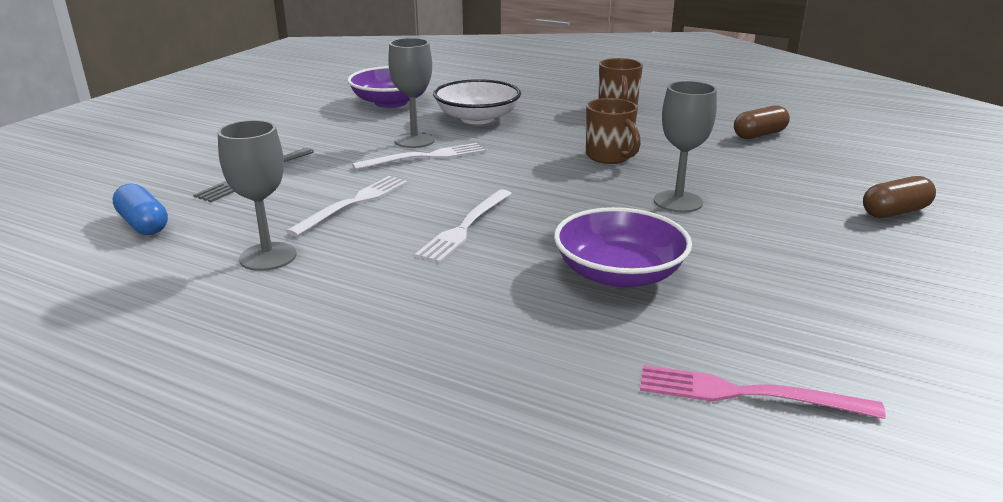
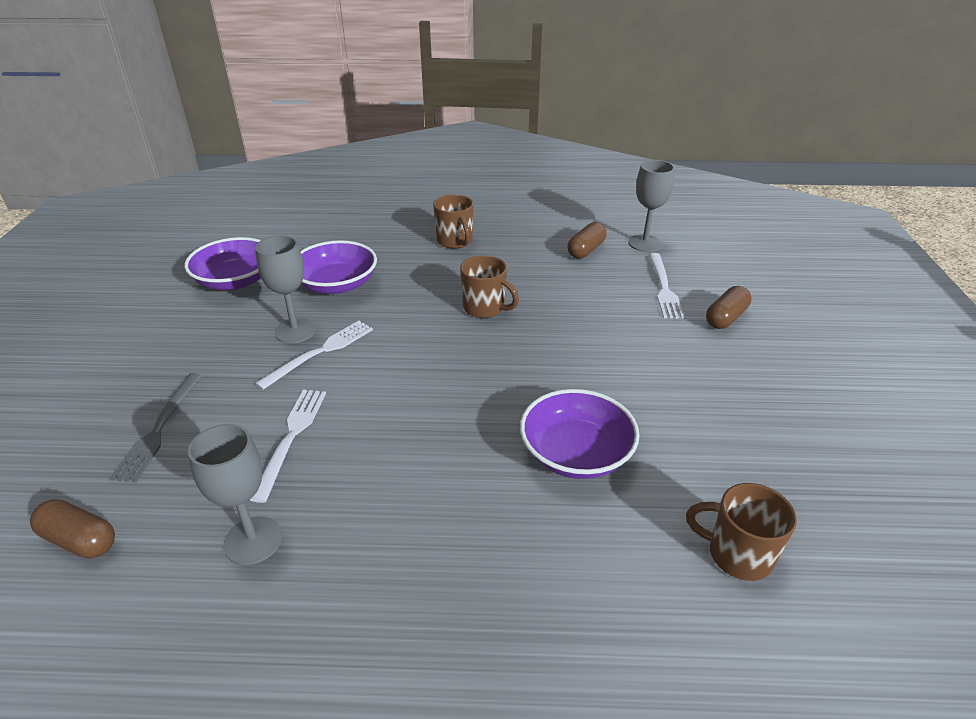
camera: 25 degrees left, 10 degrees up
blue capsule [113,183,168,235] -> brown capsule [30,499,115,559]
white fork [415,189,512,263] -> white fork moved to [649,253,685,319]
white bowl [433,79,521,124] -> purple bowl [301,240,377,294]
pink fork [640,365,886,419] -> brown mug [686,483,797,581]
grey goblet [654,81,717,213] -> grey goblet moved to [628,160,675,252]

